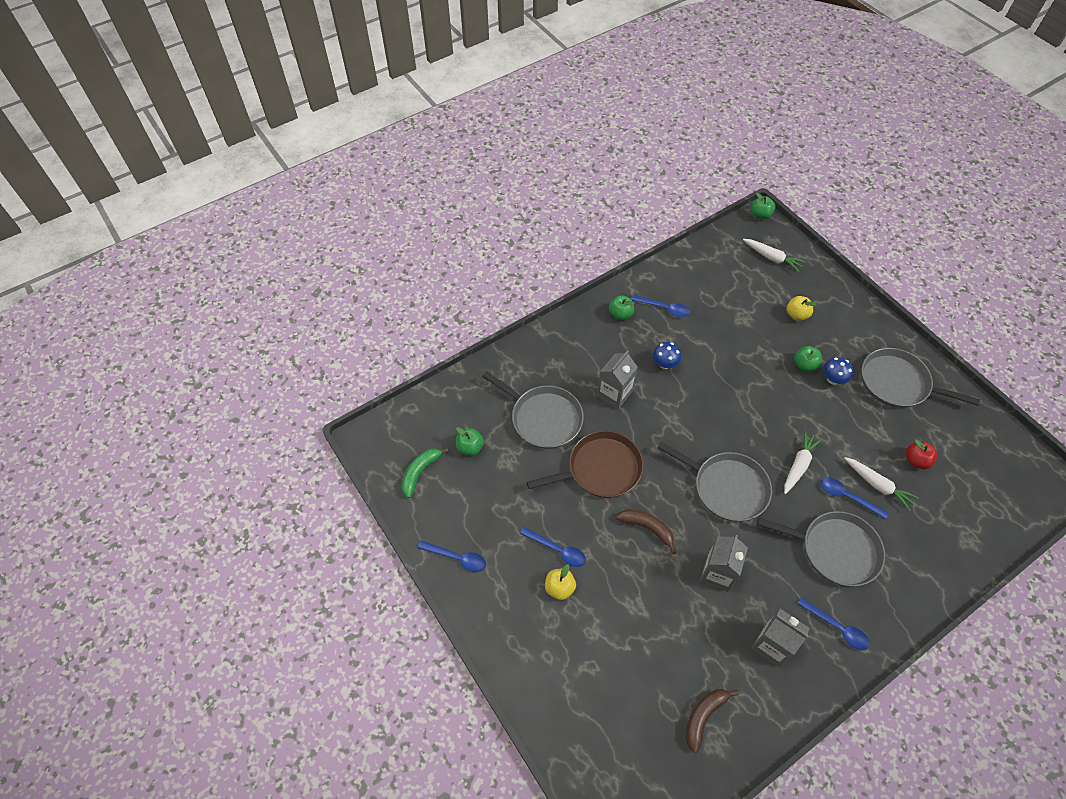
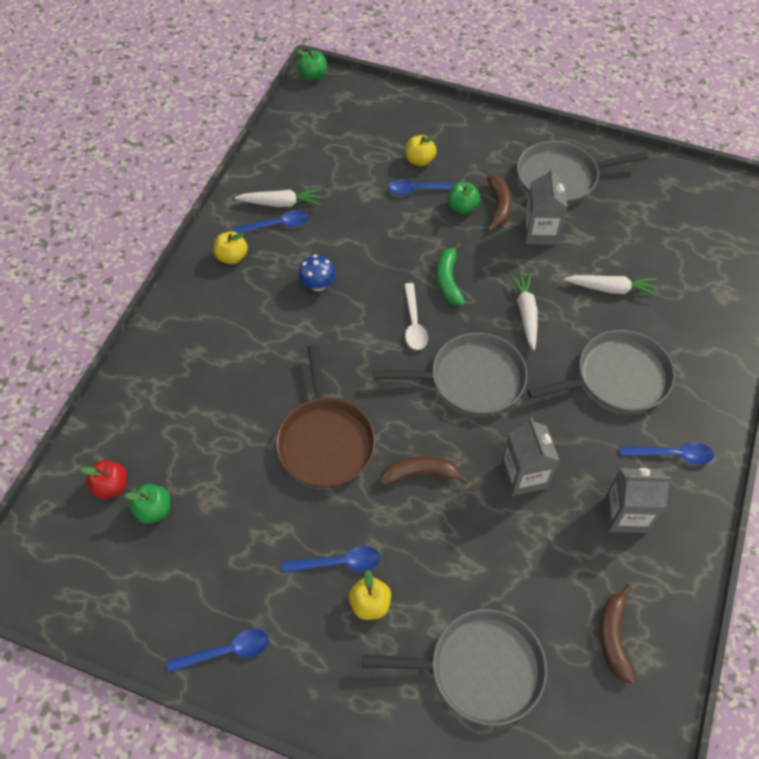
camera: 35 degrees left, 0 degrees up
green banana [401,448,449,498] -> green banana moved to [436,243,465,306]
grey pan [482,371,584,449] -> grey pan moved to [362,609,547,726]
brown pan [527,430,644,498] -> brown pan turned 135 degrees clockwise [276,344,375,488]
grey carton [597,350,638,409] -> grey carton moved to [524,168,567,245]
green apple [609,296,635,320] -> yellow apple [214,231,248,264]
white carrot [743,239,805,272] -> white carrot moved to [235,189,321,207]
blue spoon [821,478,889,519] -> blue spoon moved to [388,179,457,195]
blue mushroom [823,357,853,385] -> brown banana [486,175,512,232]
red apple [906,439,937,469] -> red apple moved to [80,460,127,499]
none -> white spoon [404,283,428,350]

